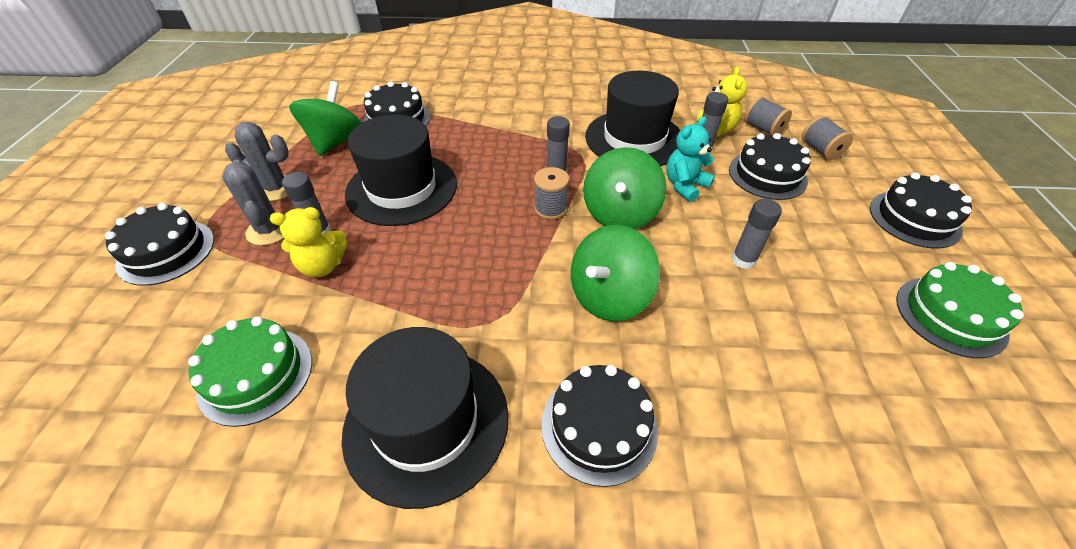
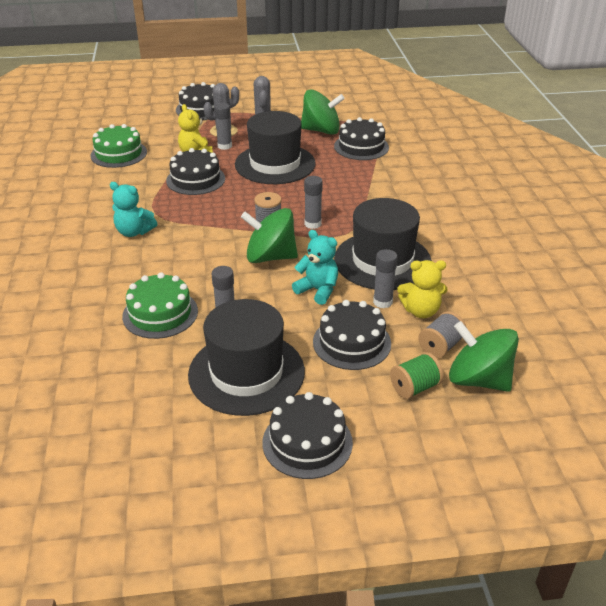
camera: 80 degrees right, 10 degrees down
black hat [342,327,509,509] -> black hat moved to [188,299,305,416]
black cake [541,365,658,487] -> black cake moved to [166,148,225,195]
green spinning top [571,225,660,321] -> green spinning top moved to [449,321,519,392]
grey spool [802,116,853,160] -> green spool [390,352,444,399]
green cake [896,262,1024,358] -> green cake moved to [122,272,198,339]
none -> turquoise teddy bear [110,182,157,237]

